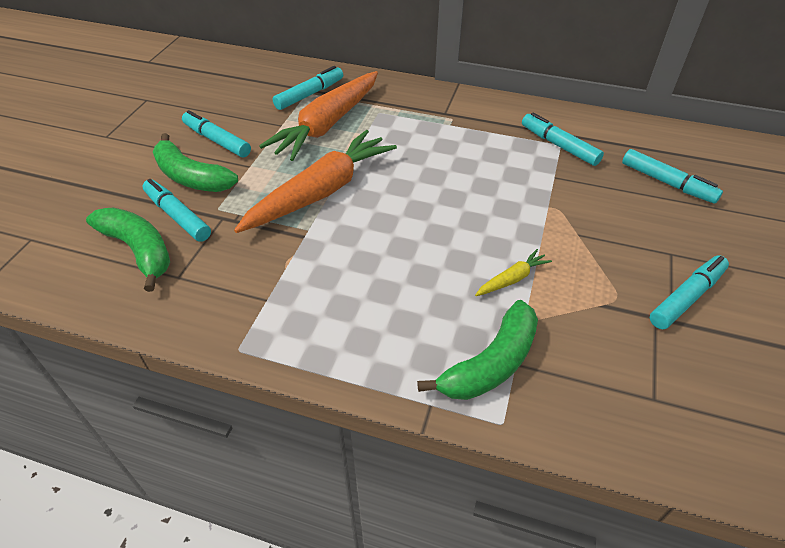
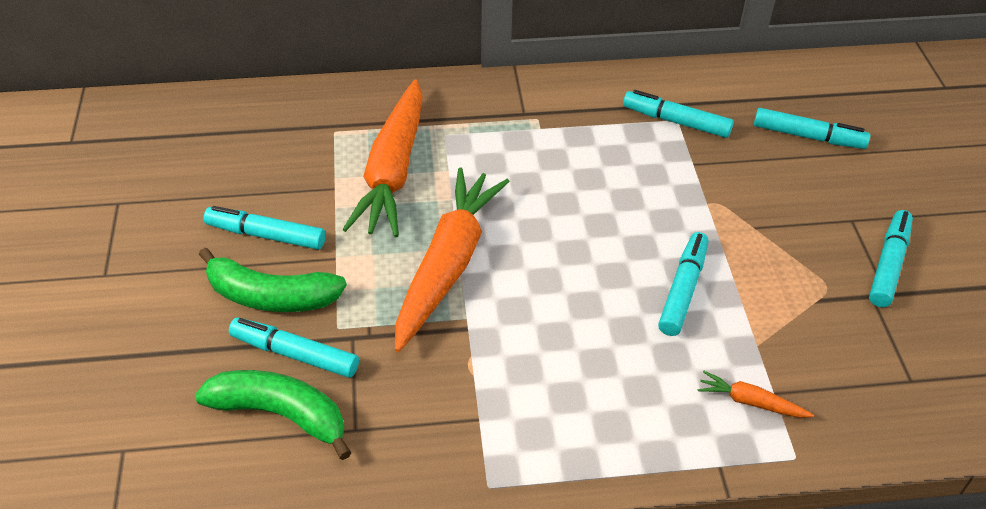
camera: 25 degrees left, 0 degrees up
turquoise marker [273,66,343,110] -> turquoise marker moved to [658,232,709,336]
green banana [417,300,538,400] -> orange carrot [698,371,814,418]
yellow carrot [475,249,552,296] -> none

